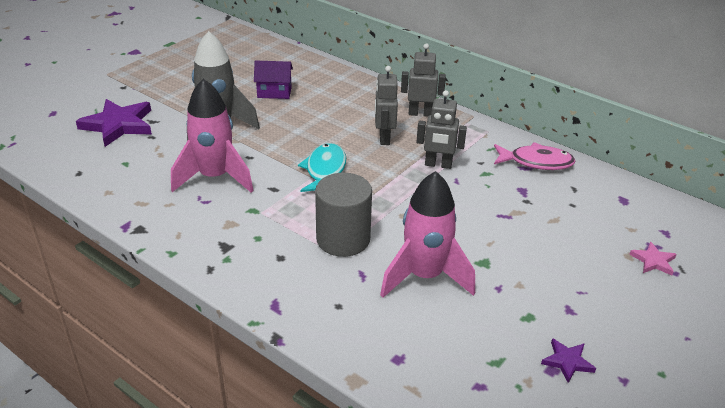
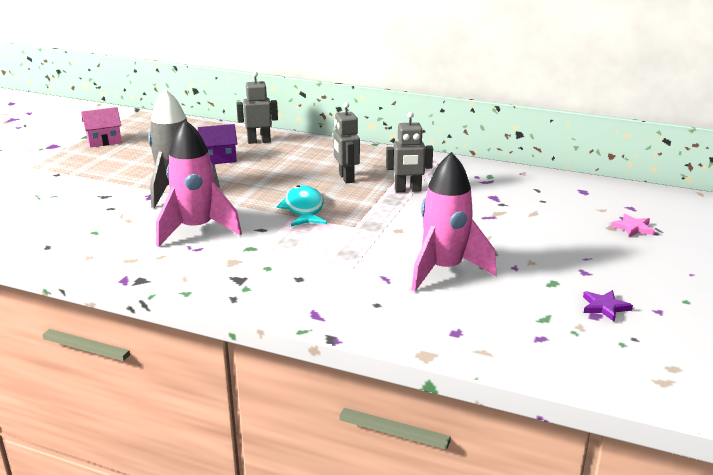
camera: 15 degrees left, 10 degrees down
purple star [76,99,152,147] -> none
grey cylinder [315,173,372,257] -> none
grey robot [401,43,446,117] -> grey robot moved to [236,72,278,144]
pink fish [494,142,576,170] -> none
none -> pink house [81,107,122,147]

